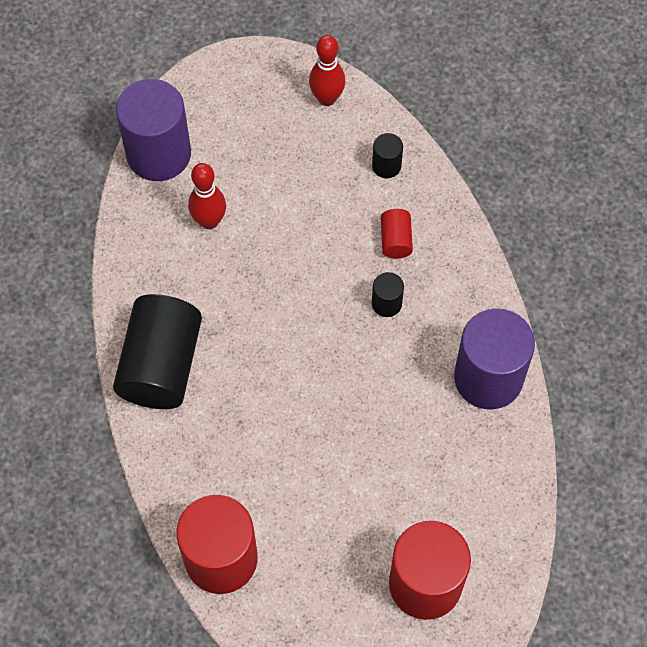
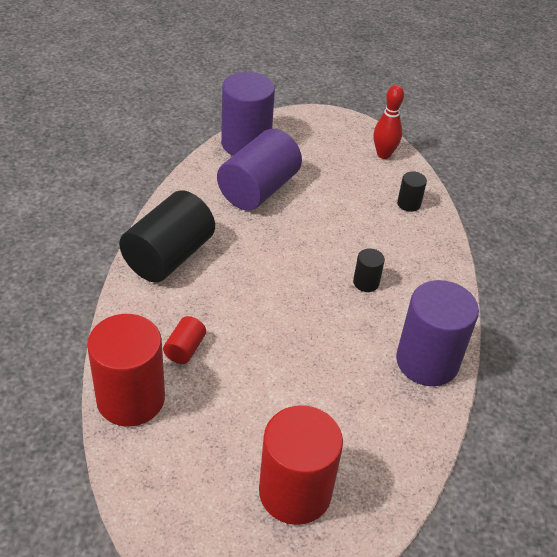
camera: 20 degrees right, 20 degrees down
red bowling pin [188,163,226,229] -> purple cylinder [217,129,302,211]
red cylinder [381,209,413,259] -> red cylinder moved to [163,316,206,364]

